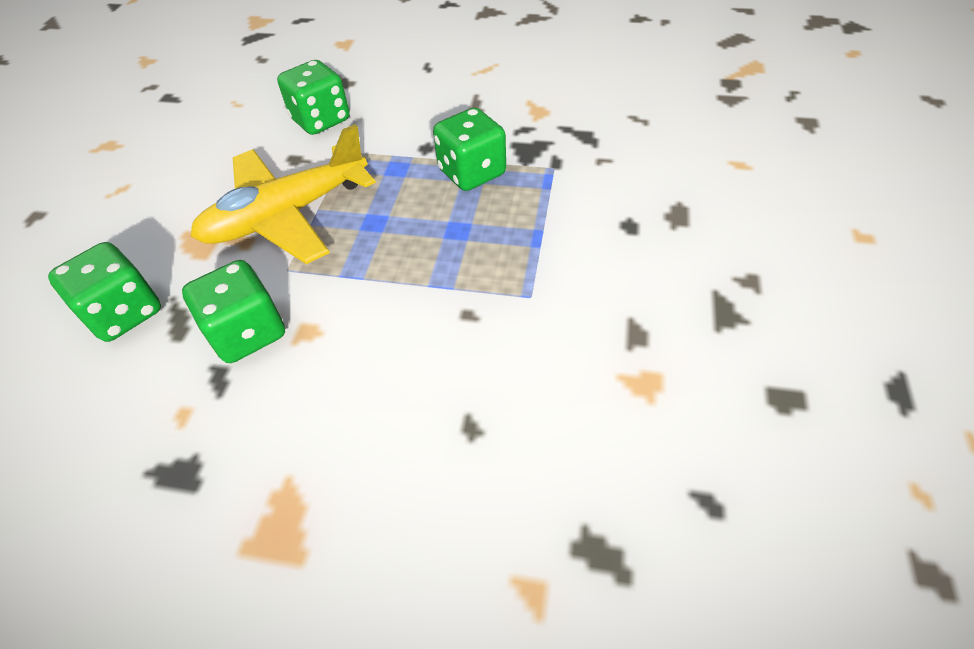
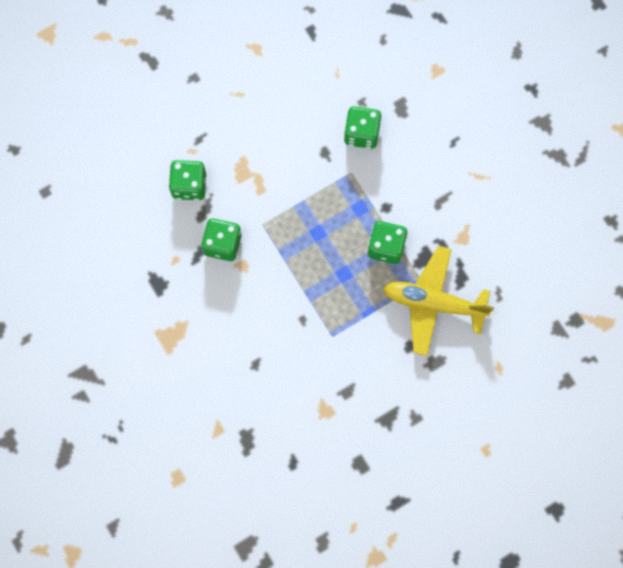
camera: 45 degrees right, 25 degrees up
yellow plane [191,124,376,264] -> yellow plane moved to [383,246,494,356]

